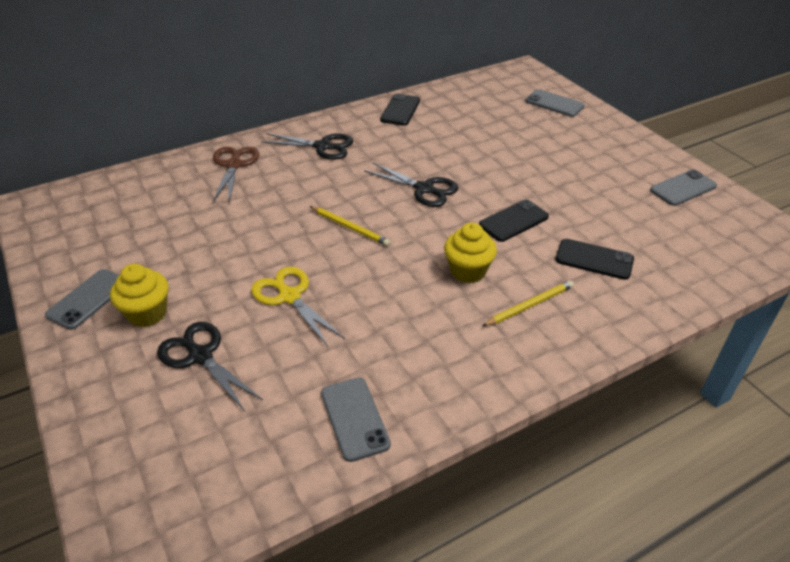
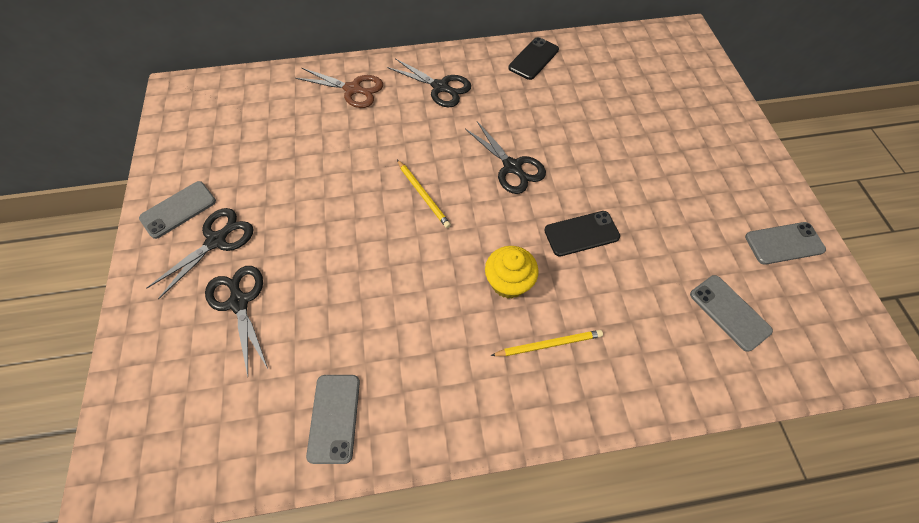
camera: 20 degrees right, 20 degrees up
yellow cupcake [110,264,169,327] -> black scissors [146,208,253,299]
brown scissors [213,147,260,203] -> brown scissors turned 90 degrees clockwise [295,68,383,108]
yellow scissors [251,267,345,347] -> none
grey phone [525,89,584,117] -> grey phone moved to [690,275,773,352]
black phone [555,239,634,280] -> none

